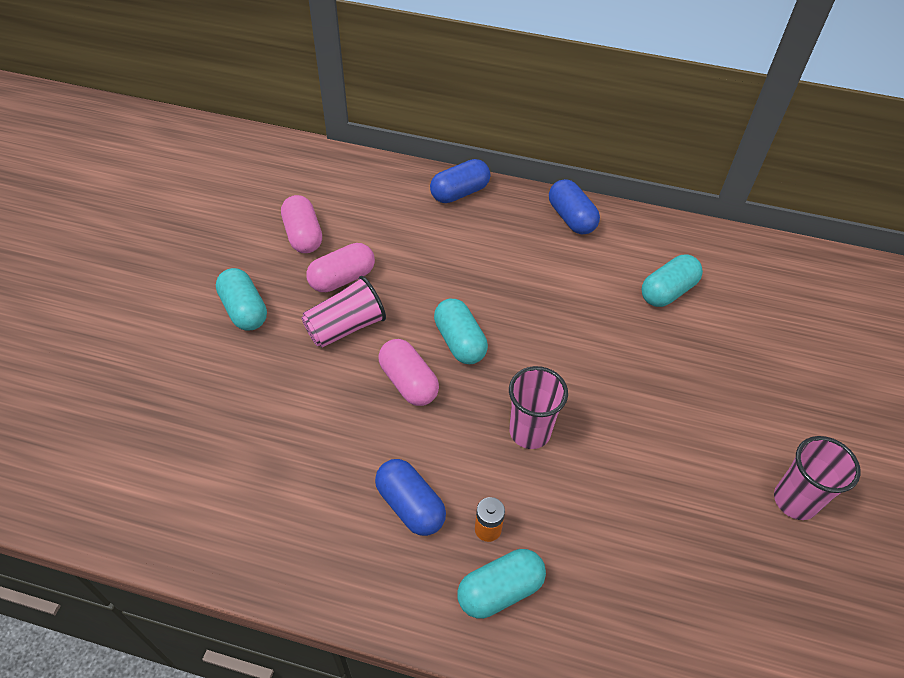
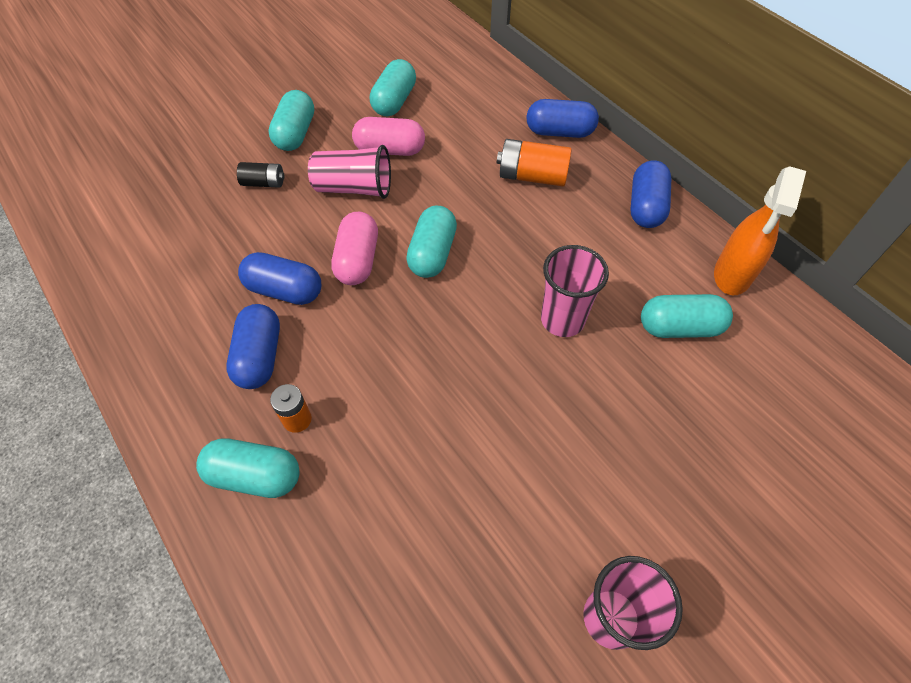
camera: 40 degrees right, 5 degrees up
pink capsule [281,195,322,253] -> turquoise capsule [370,59,416,117]
pink cup [509,366,568,449] -> pink cup moved to [541,245,609,337]
none -> black battery [237,162,284,188]
none -> blue capsule [238,252,321,305]
none -> orange battery [497,139,572,186]
none -> orange spray bottle [714,166,806,295]

